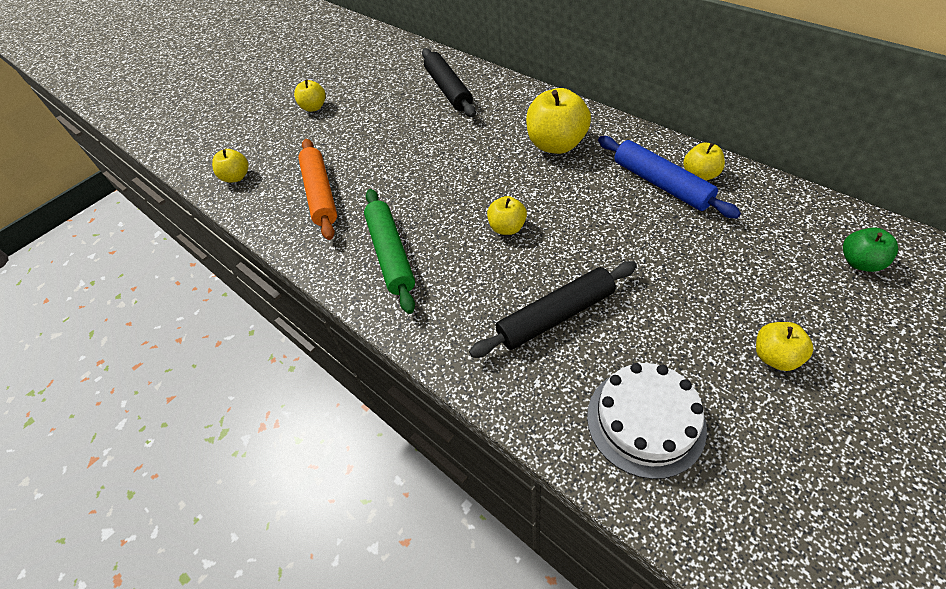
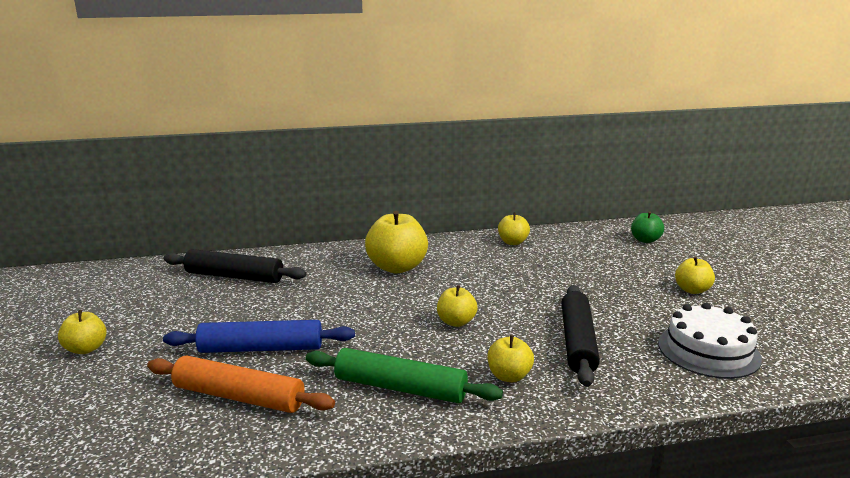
camera: 60 degrees left, 30 degrees down
yellow apple [212,149,248,183] -> yellow apple moved to [488,335,534,382]
blue rolling pin [598,136,741,219] -> blue rolling pin moved to [163,320,355,353]

